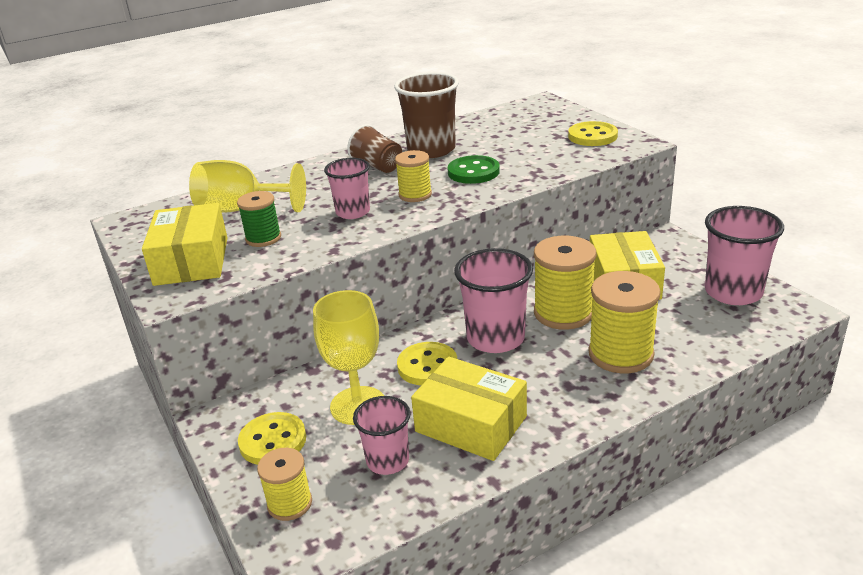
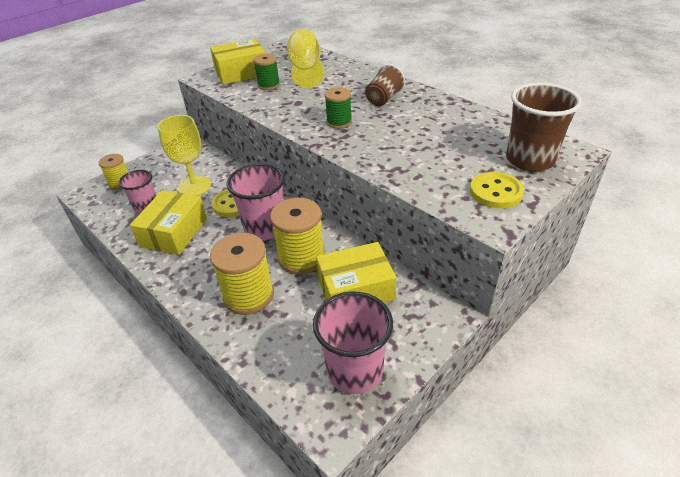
camera: 75 degrees right, 10 degrees up
yellow button [238,412,306,465] -> none
pink cup [324,158,370,219] -> none
brown cup [394,72,459,158] -> brown cup moved to [506,83,582,171]
yellow spool [395,150,432,202] -> green spool [325,87,352,129]
green button [448,155,500,184] -> none

